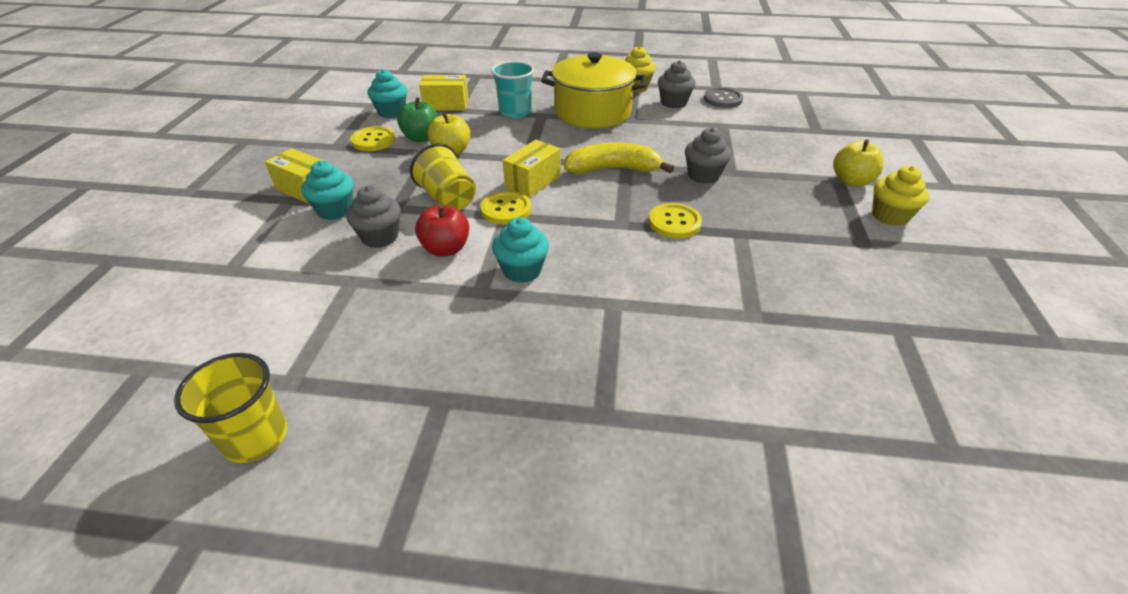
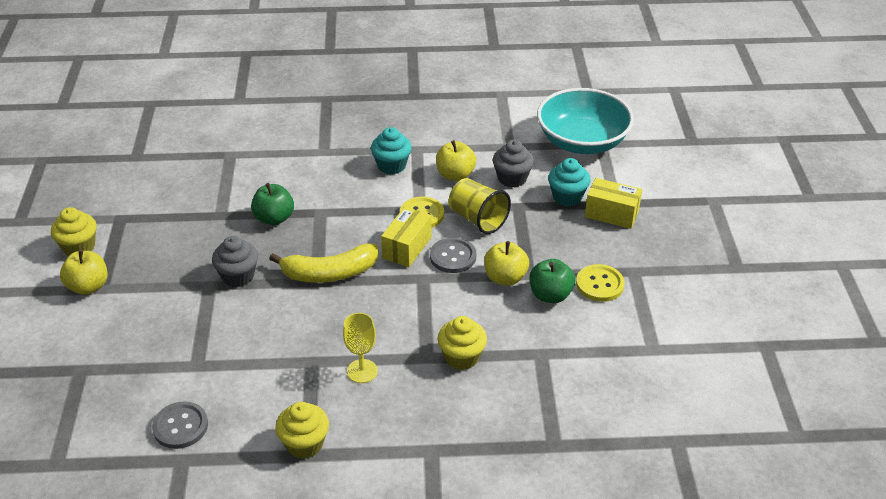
camera: 170 degrees right, 0 degrees up
yellow cup [174,353,287,463] -> none
turquoise cupcake [368,69,407,118] -> none
red apple [415,204,469,257] -> yellow apple [436,140,476,181]
yellow box [419,75,468,110] -> none
turquoise cup [491,61,534,118] -> yellow cupcake [438,316,487,370]
yellow pot [541,53,646,128] -> yellow goblet [343,313,378,383]
yellow button [649,203,702,238] -> green apple [251,183,294,225]
grey cupcake [658,60,696,108] -> none
none -> grey button [430,237,476,273]
none -> turquoise bowl [537,88,634,154]

